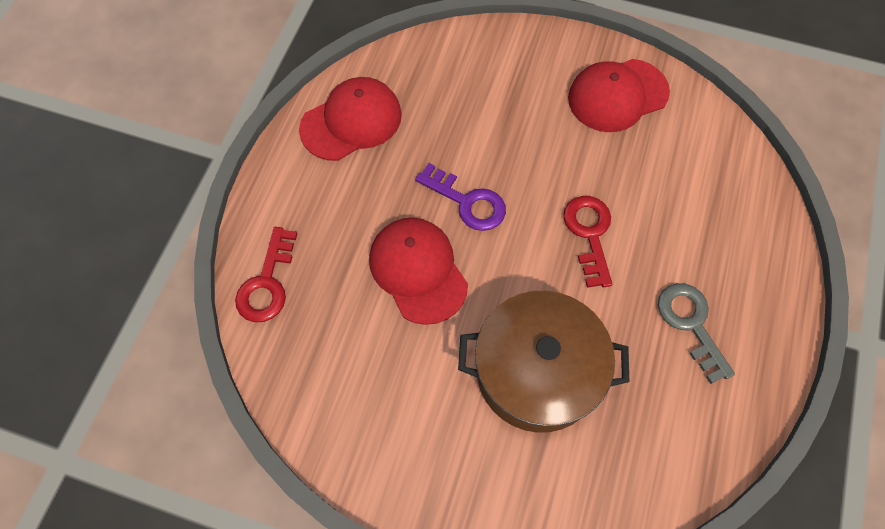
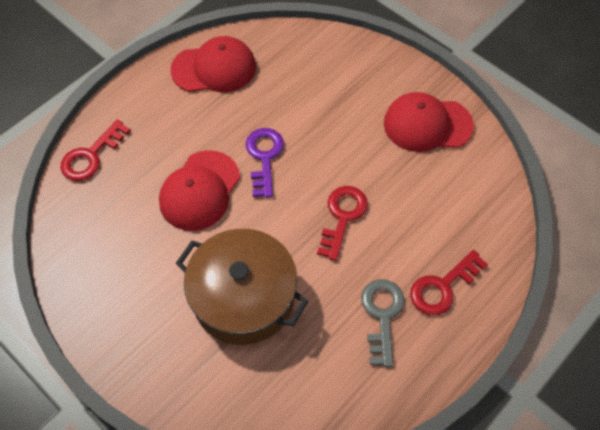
camera: 25 degrees right, 5 degrees down
red cap [369,218,468,325] -> red cap turned 150 degrees counterclockwise [159,150,240,231]
purple key [415,163,506,231] -> purple key turned 150 degrees counterclockwise [246,128,284,198]
none -> red key [410,250,488,315]

